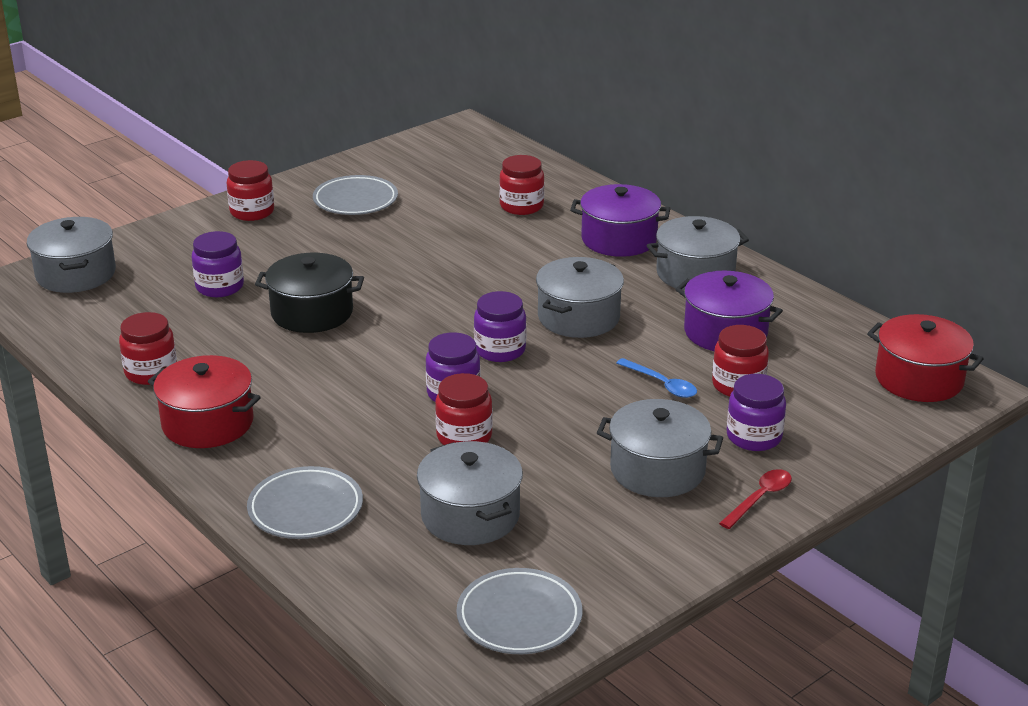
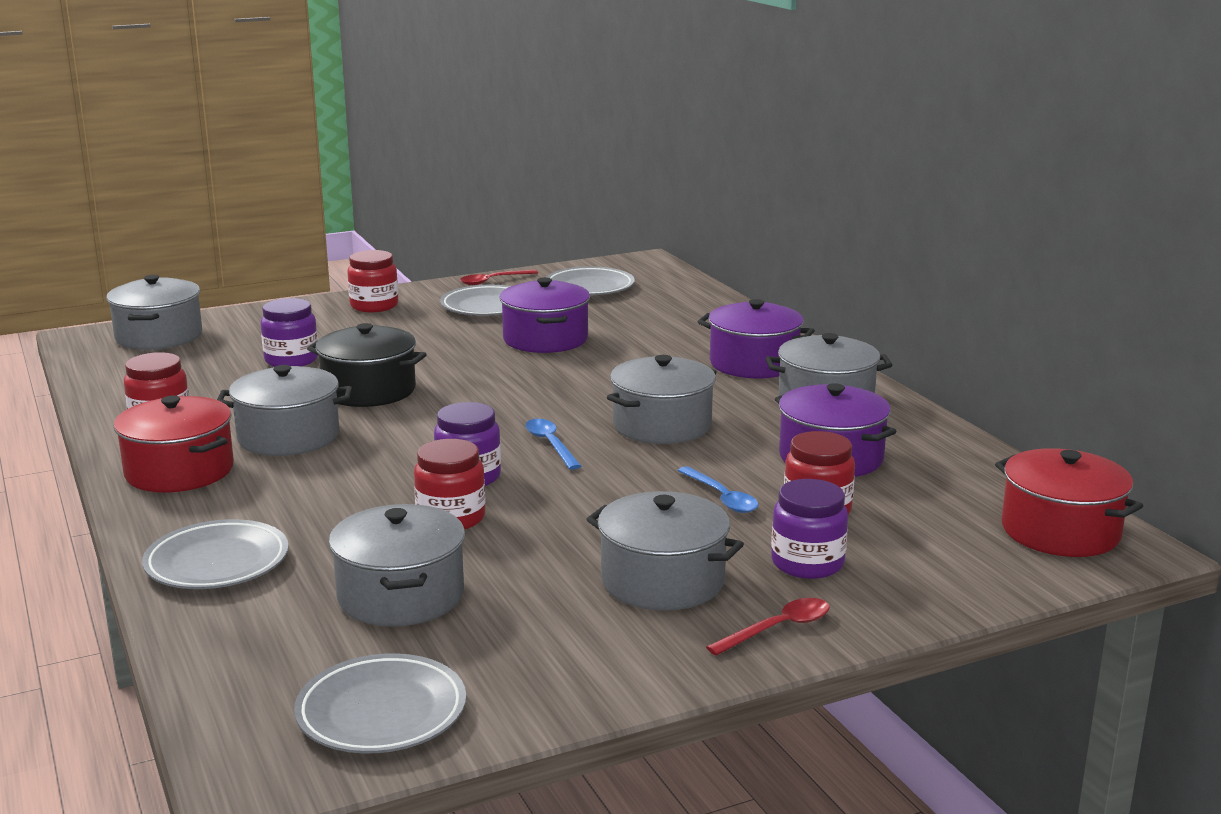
camera: 15 degrees right, 10 degrees down
purple jar [474,291,526,362] -> blue spoon [525,419,581,470]
red jar [499,155,544,215] -> none
none -> grey pot [217,365,352,456]
none -> red spoon [460,270,538,285]
none -> purple pot [500,277,590,353]
none -> grey plate [547,266,635,295]

